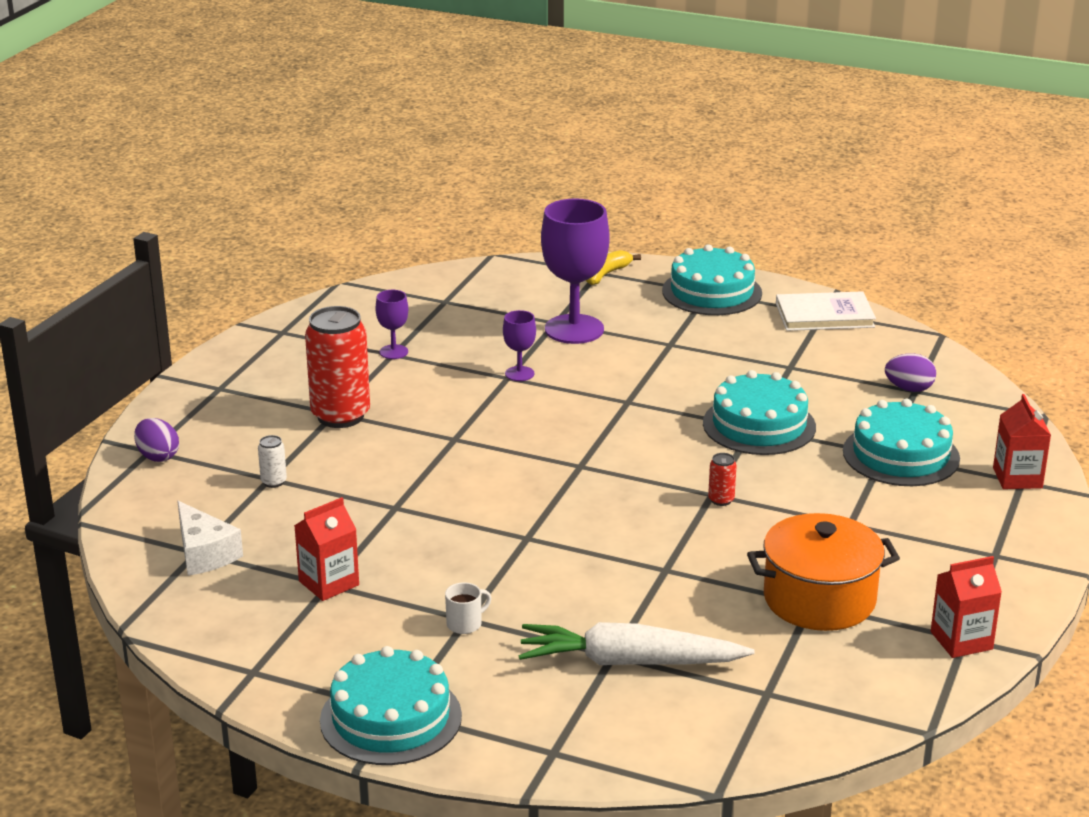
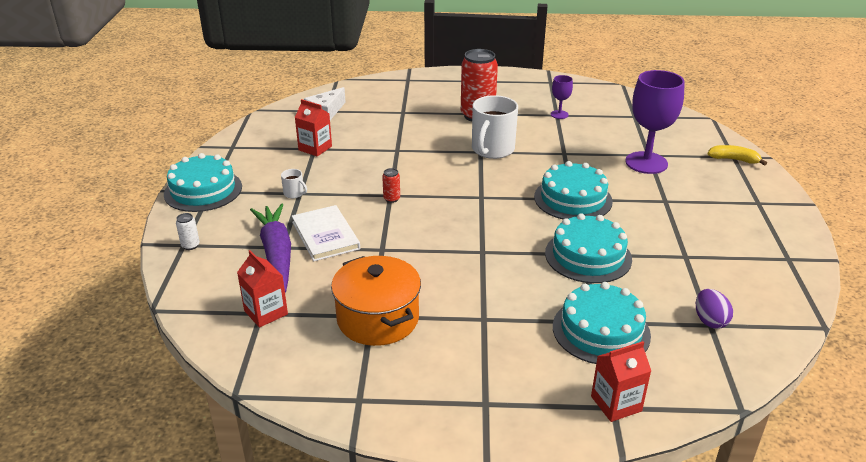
camera: 70 degrees right, 5 degrees up
purple egg [134,418,179,462] -> none
white can [258,435,287,488] -> white can moved to [176,213,200,250]
purple goblet [503,310,536,381] -> none
white carrot [519,622,754,665] -> purple carrot [250,204,291,293]
turquoise cake [662,244,762,315] -> turquoise cake moved to [534,161,613,219]
red can [708,453,737,506] -> red can moved to [382,168,400,203]
white book [776,291,876,331] -> white book moved to [292,205,360,261]
red carton [931,556,1002,658] -> red carton moved to [237,250,288,328]
none -> white mug [472,95,518,159]

